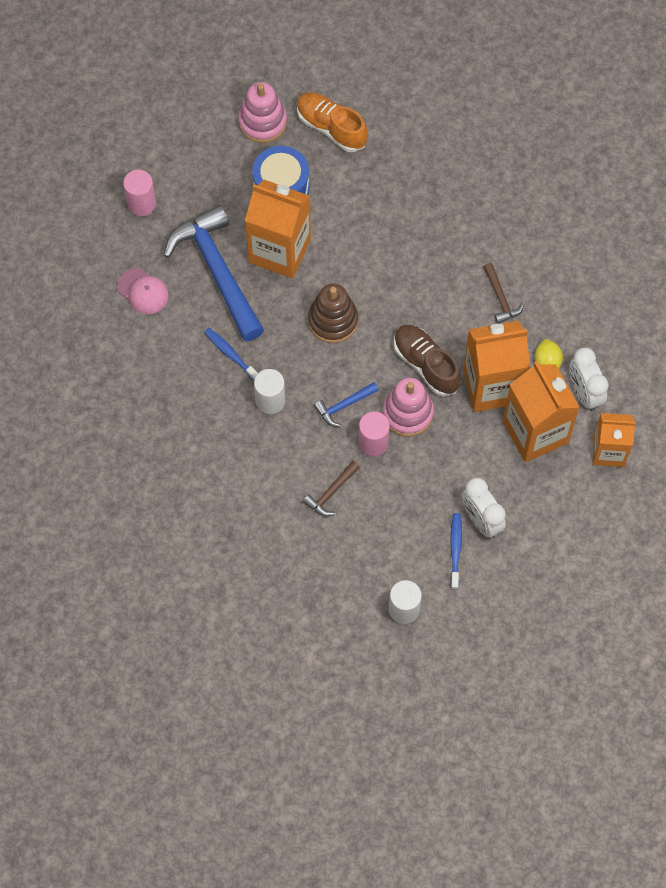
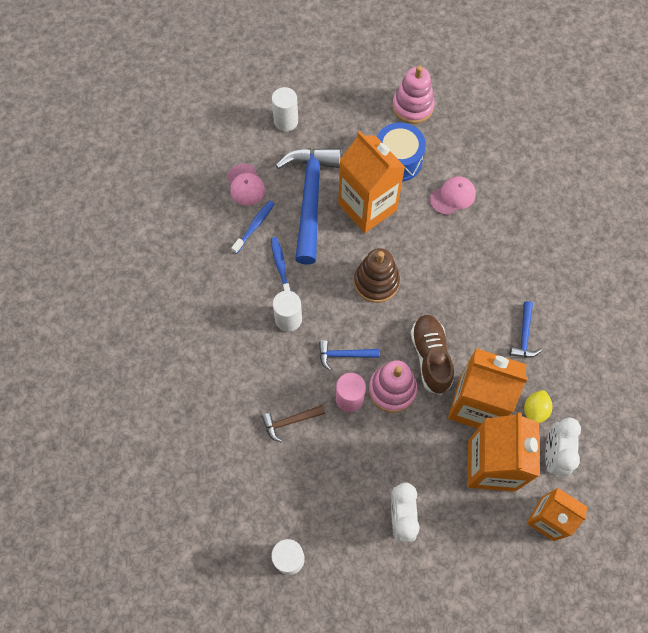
camera: 30 degrees right, 0 degrees up
pink cylinder [123,170,156,216] -> white cylinder [272,87,298,131]
orange shoe [297,92,368,152] -> none
blue toothbrush [450,513,462,590] -> blue toothbrush moved to [231,201,275,254]
brown hammer [483,263,524,324] -> blue hammer [510,301,542,358]
none -> pink cap [430,176,476,215]

